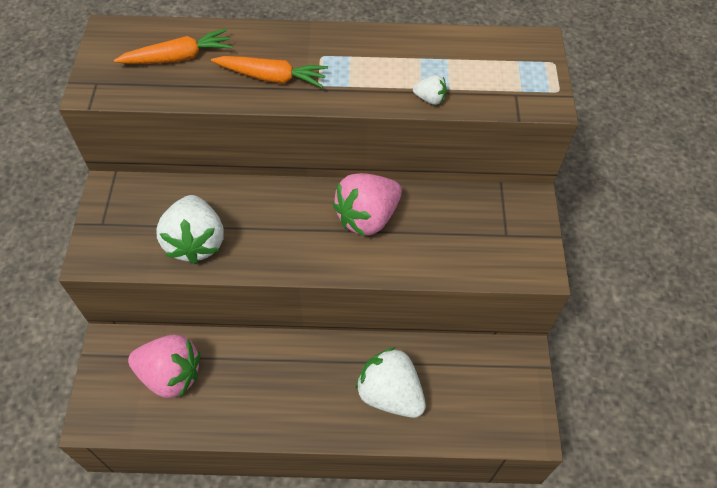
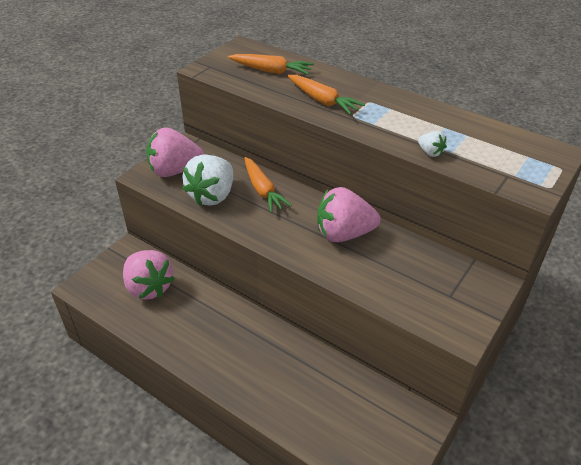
camera: 35 degrees right, 15 degrees down
white strawberry [356,347,426,418] -> none
none -> pink strawberry [146,127,205,177]
none -> orange carrot [244,157,292,213]

